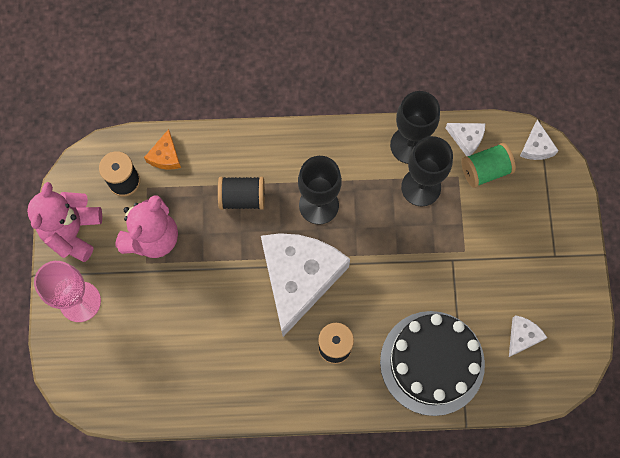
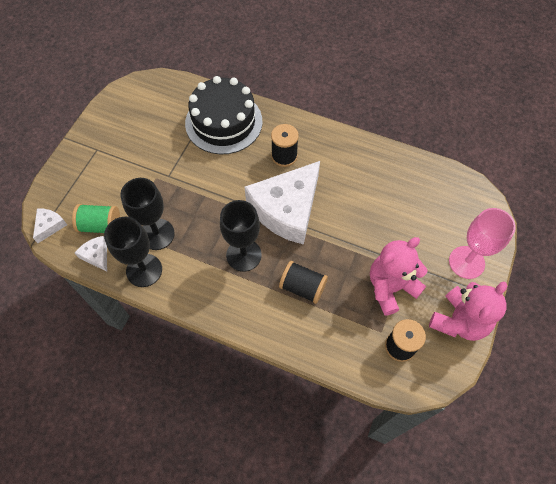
camera: 155 degrees left, 10 degrees down
orange cheese [144,129,181,170] -> none
white cheese [509,315,547,357] -> none

